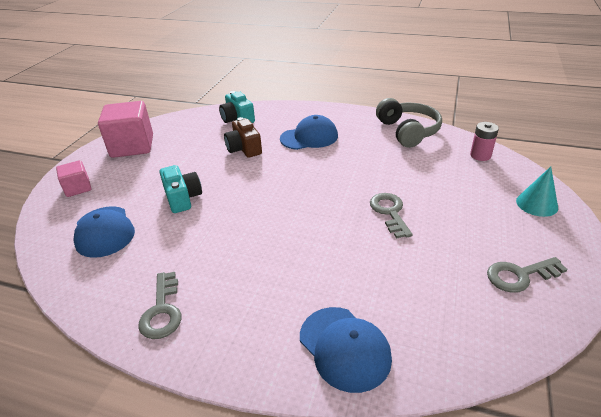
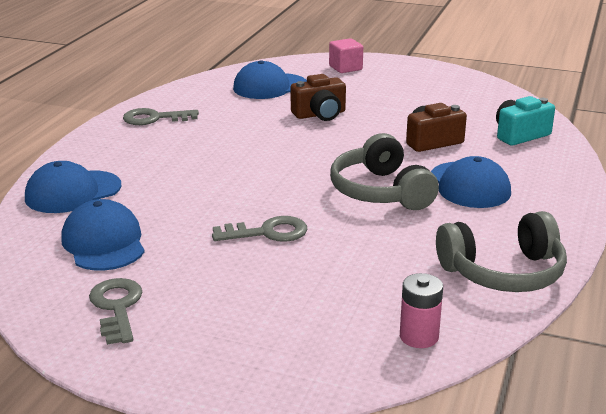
camera: 90 degrees right, 10 degrees down
pink cube [98,101,153,158] -> none
turquoise camera [159,165,202,213] -> brown camera [291,74,346,121]
turquoise cone [516,167,558,217] -> none
none -> blue cap [61,199,145,271]
none -> grey headphones [330,133,439,210]

